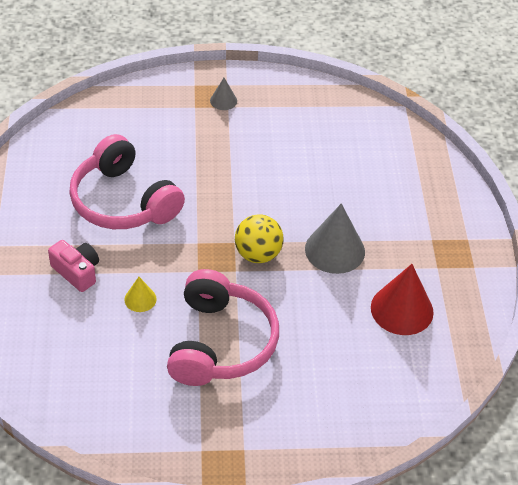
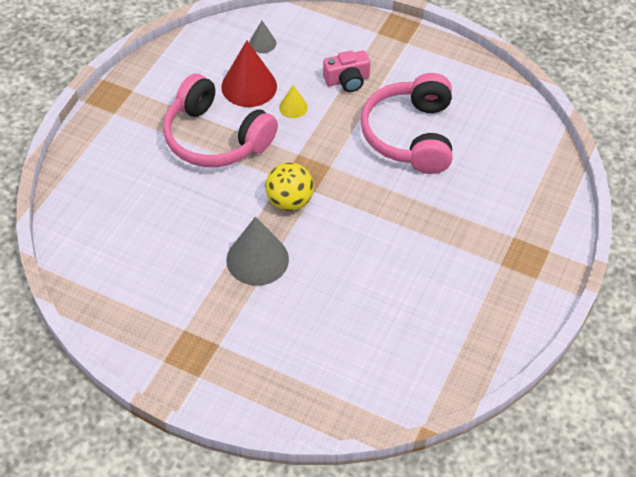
camera: 120 degrees right, 5 degrees up
pink headphones [69,134,185,229] -> pink headphones turned 75 degrees counterclockwise [361,73,452,174]
grey cone [210,78,237,110] -> grey cone moved to [249,21,276,53]
red cone [371,264,434,335] -> red cone moved to [221,41,277,107]

